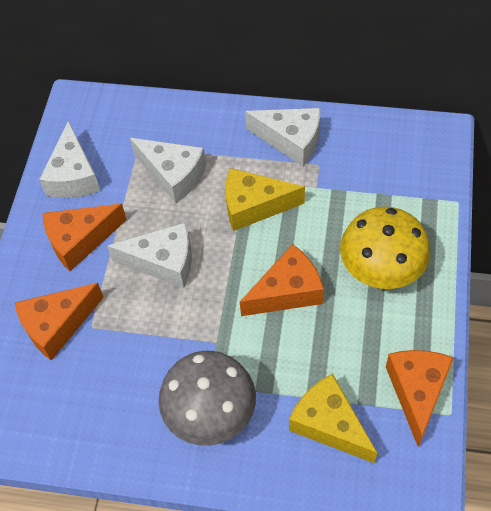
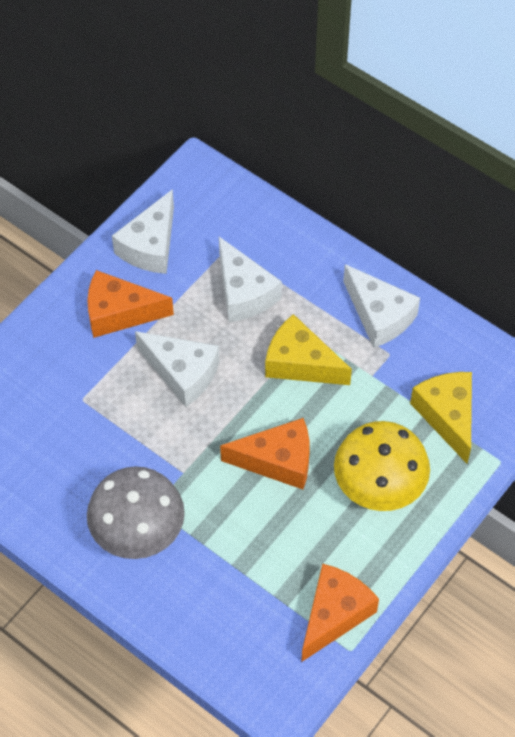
camera: 25 degrees right, 0 degrees up
orange cheese [15,283,104,361] -> none
yellow cheese [289,374,377,464] -> yellow cheese moved to [410,372,472,464]

